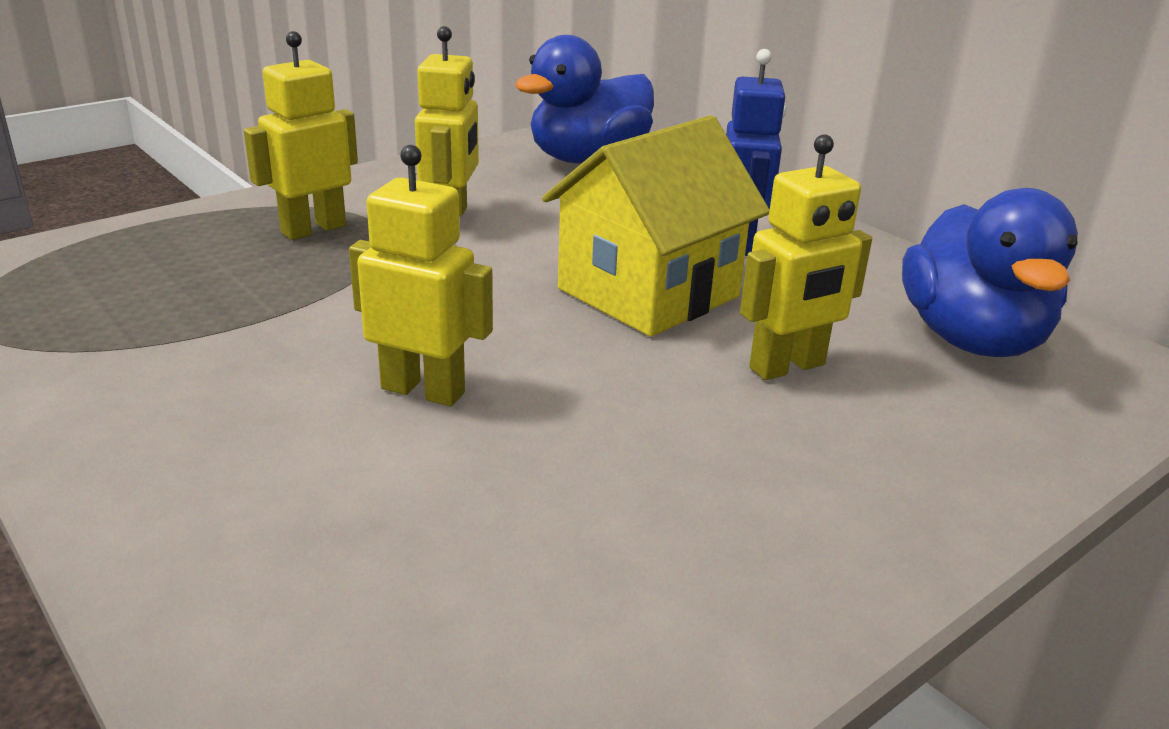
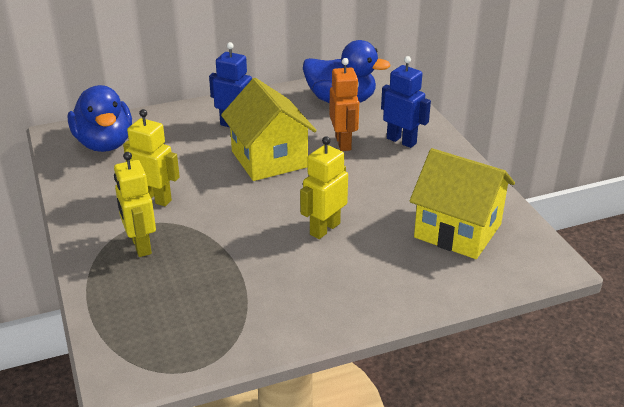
camera: 70 degrees left, 5 degrees up
yellow robot [740,134,872,380] -> orange robot [329,58,359,151]
none -> blue robot [381,56,431,148]
none -> yellow house [409,148,515,259]

